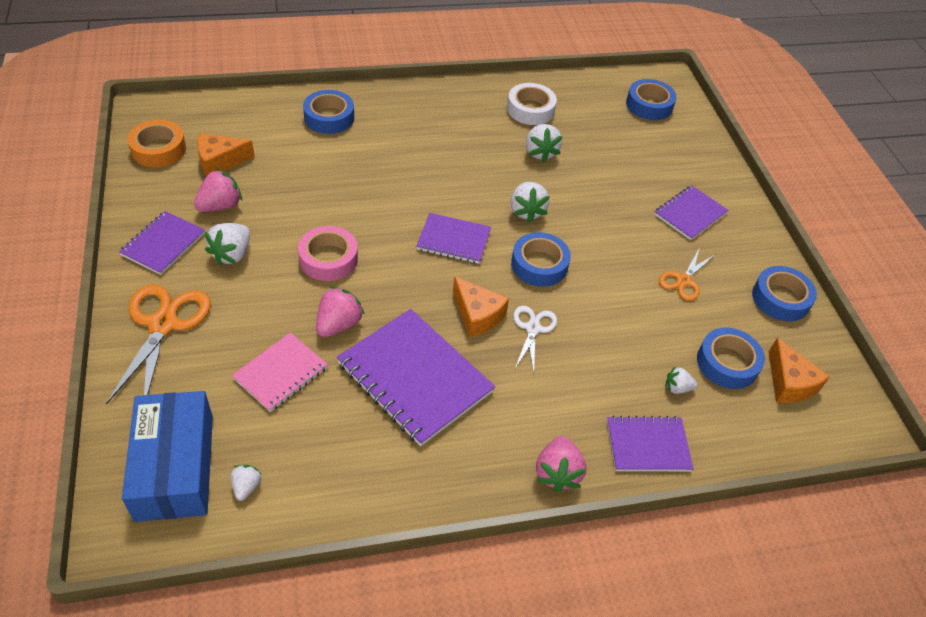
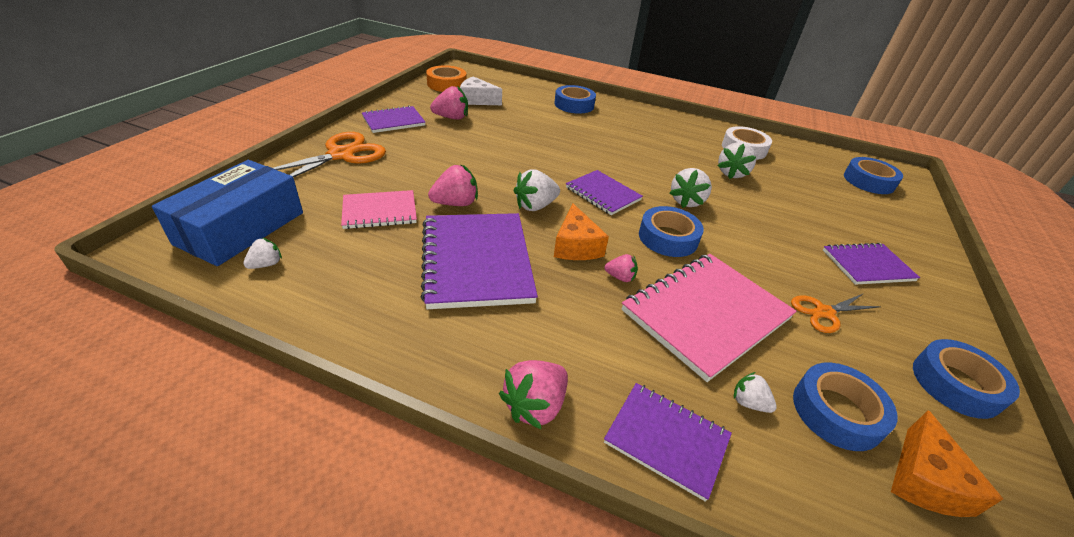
camera: 35 degrees right, 10 degrees down
orange cheese [197,133,255,176] -> white cheese [460,76,502,105]
white strawberry [205,223,250,266] -> white strawberry moved to [514,169,560,211]
pink tape [298,226,358,281] -> none
white scissors [513,306,557,373] -> pink strawberry [604,254,638,282]
none -> pink notebook [621,254,797,382]

